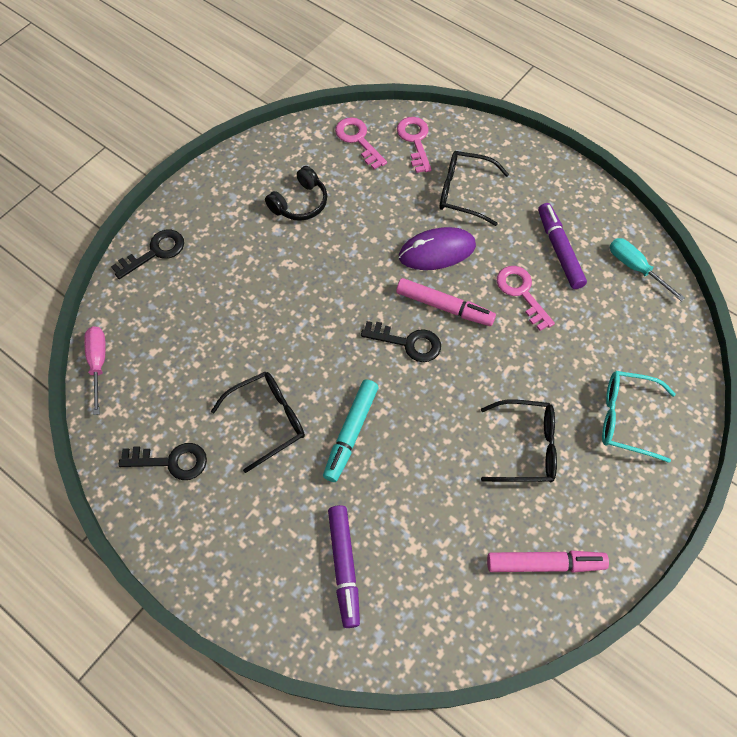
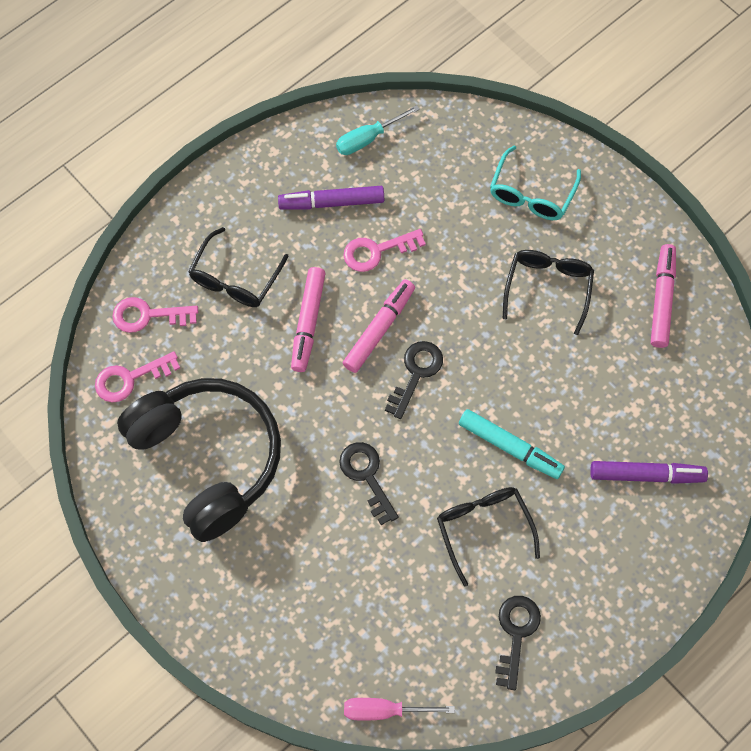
camera: 80 degrees left, 5 degrees up
black key [111,230,184,279] -> black key moved to [339,442,399,525]
black headphones [265,166,327,221] -> black headphones [117,378,281,542], size x2.22
purple mouse [399,227,476,270] -> pink marker [291,267,326,372]

